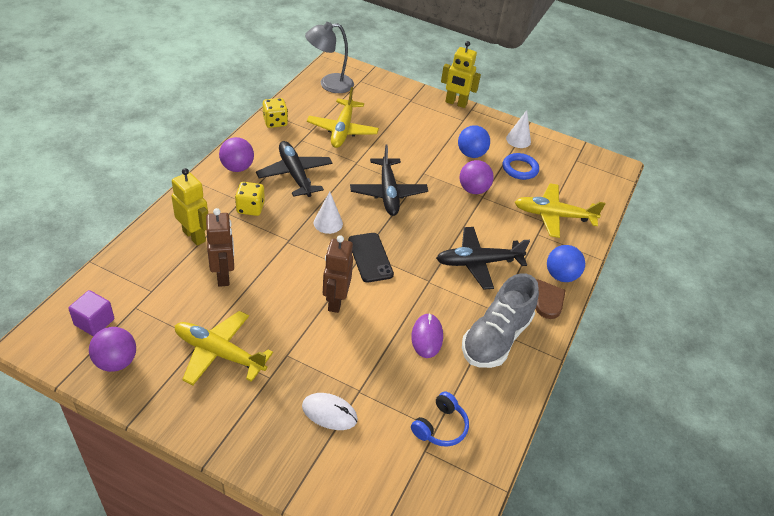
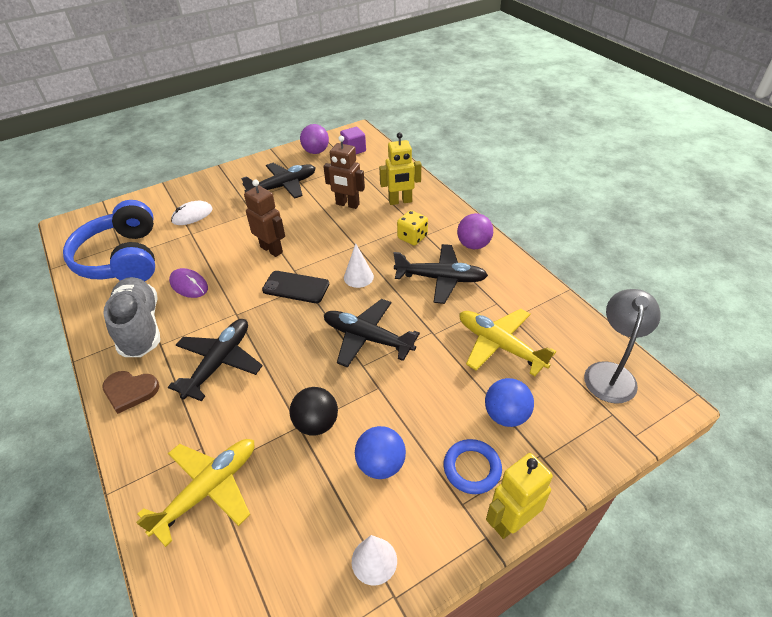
camera: 130 degrees right, 0 degrees up
yellow plane [175,311,273,385] -> black plane [241,163,316,199]
yellow dice [263,98,288,128] -> none
blue headphones [411,391,469,447] -> blue headphones [63,200,155,281], size x2.23
purple ball [460,160,494,194] -> black ball [289,387,338,436]
blue ring [503,153,539,180] -> blue ring moved to [444,439,502,494]
blue ball [547,245,585,282] -> blue ball moved to [485,378,534,427]

